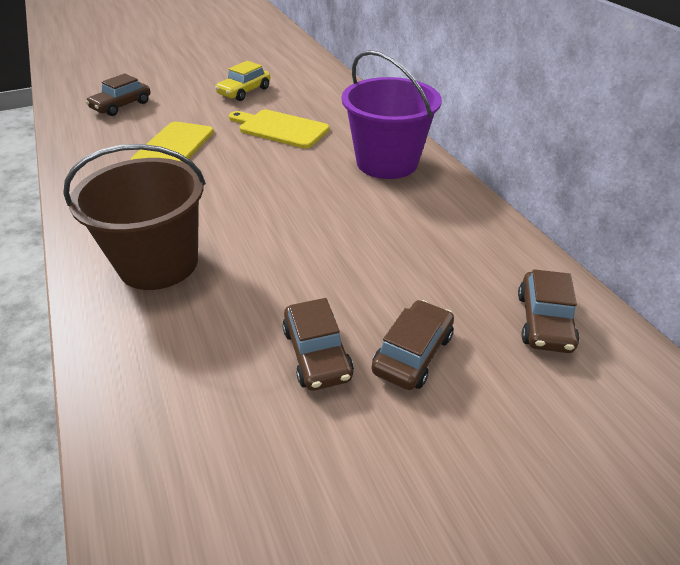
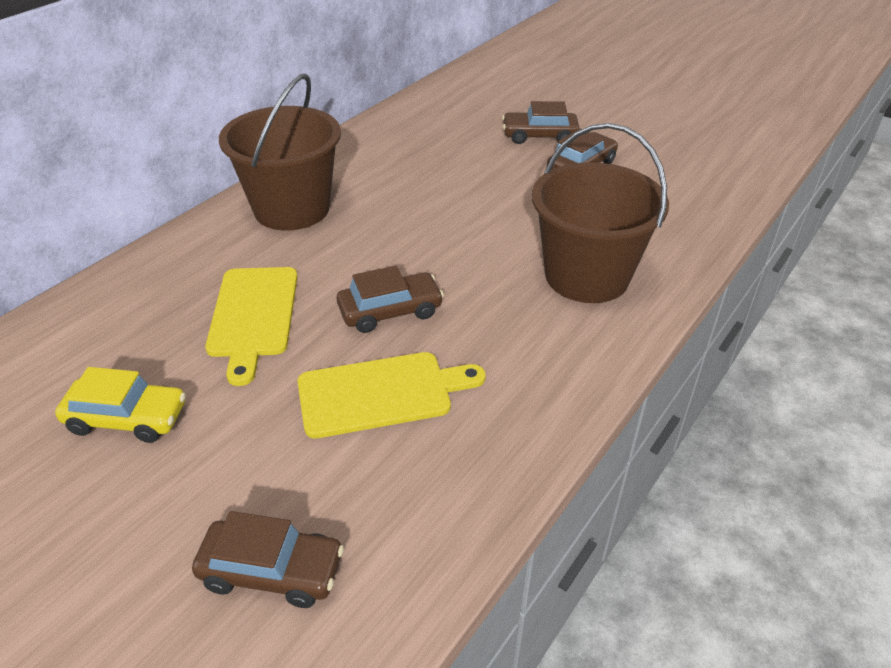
camera: 120 degrees left, 0 degrees up
purple bucket [342,50,442,179] -> brown bucket [219,74,341,231]
brown car [518,269,580,353] -> brown car moved to [337,266,444,333]

